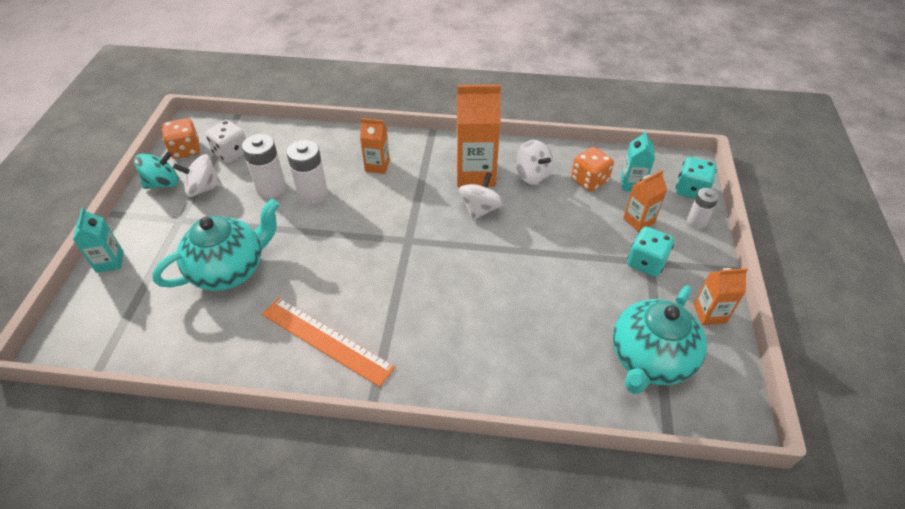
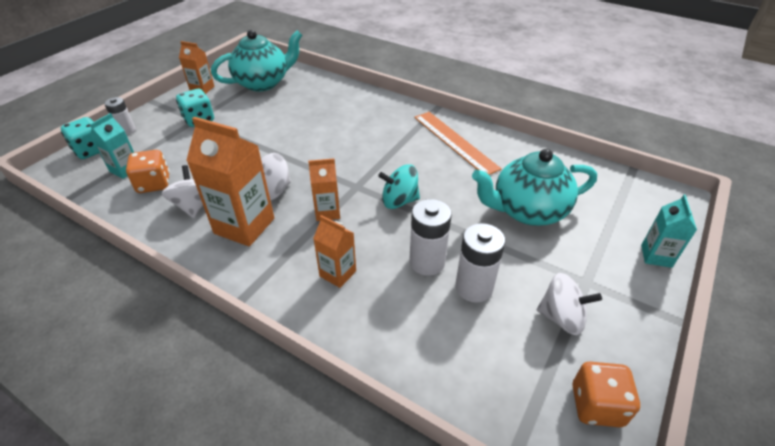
camera: 155 degrees left, 5 degrees down
turquoise spinning top [134,151,179,189] -> turquoise spinning top moved to [378,164,420,209]
white dice [206,120,246,163] -> none
orange carton [623,170,667,232] -> orange carton moved to [308,158,340,221]

